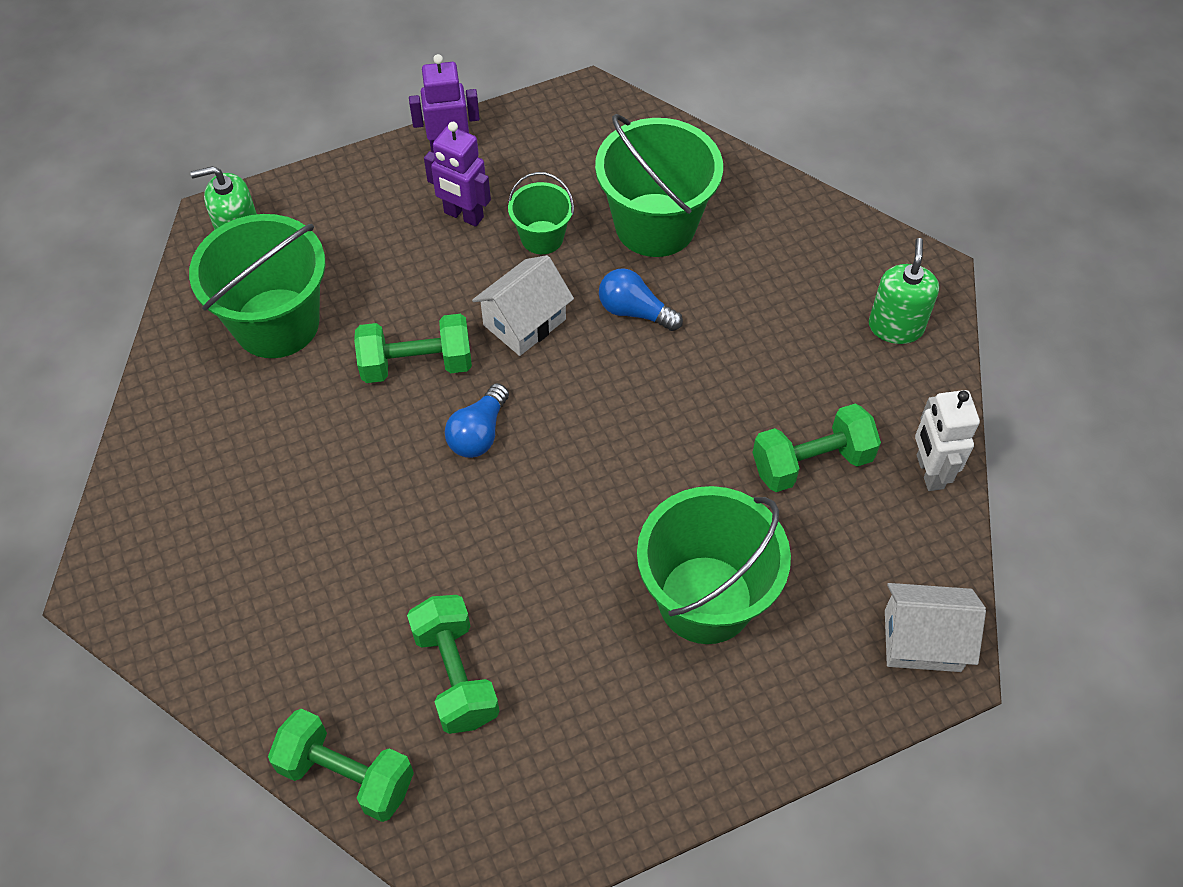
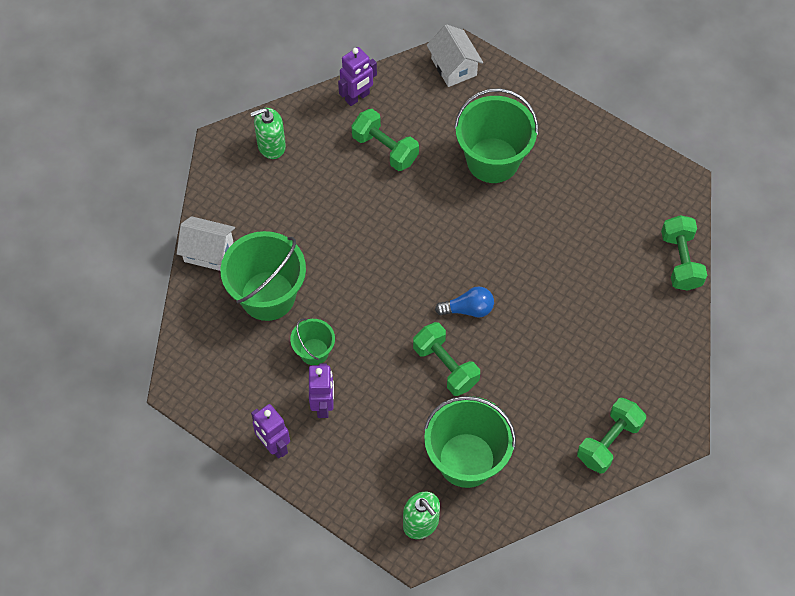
camera: 120 degrees left, 5 degrees up
green dumbbell [407,595,500,734] -> green dumbbell moved to [577,398,646,474]
white house [472,255,574,356] -> white house moved to [177,216,235,271]
blue light bulb [599,268,683,331] -> none
white robot [915,390,980,491] -> purple robot [338,47,377,106]

